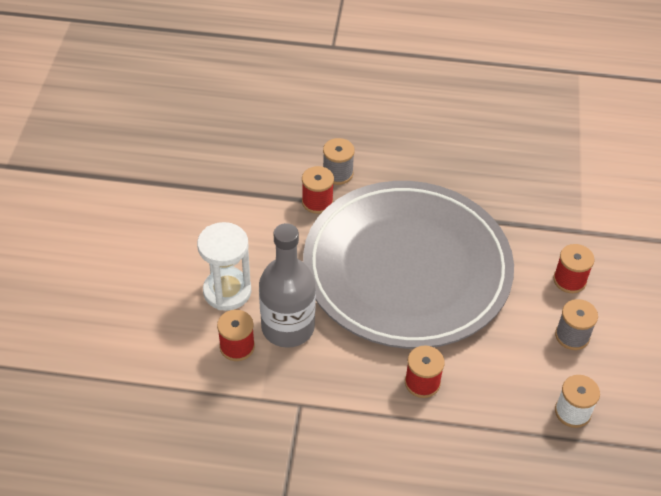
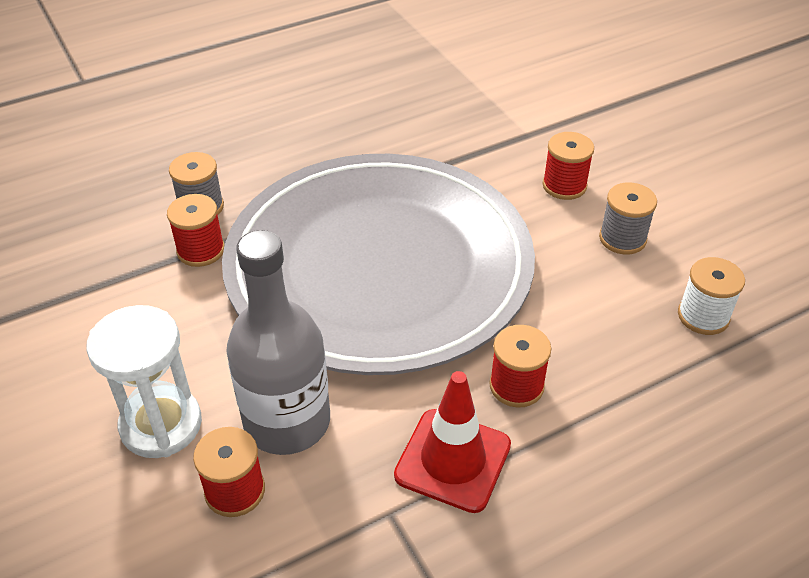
camera: 35 degrees left, 5 degrees down
none -> red traffic cone [394,371,511,513]

